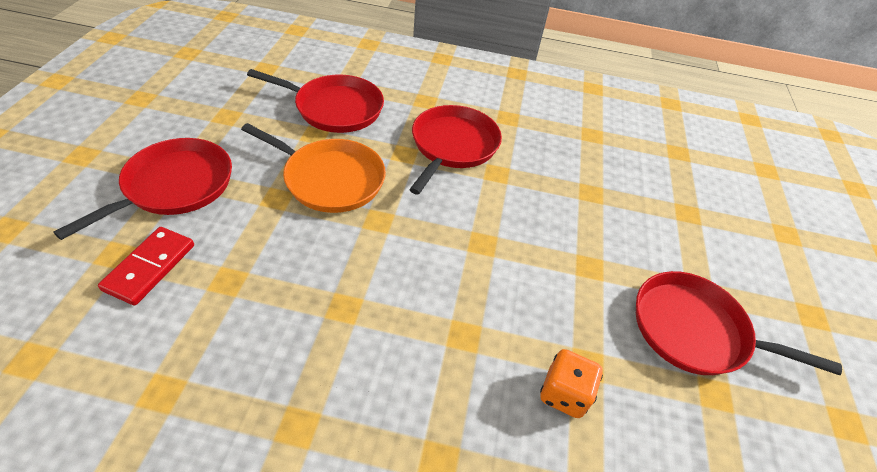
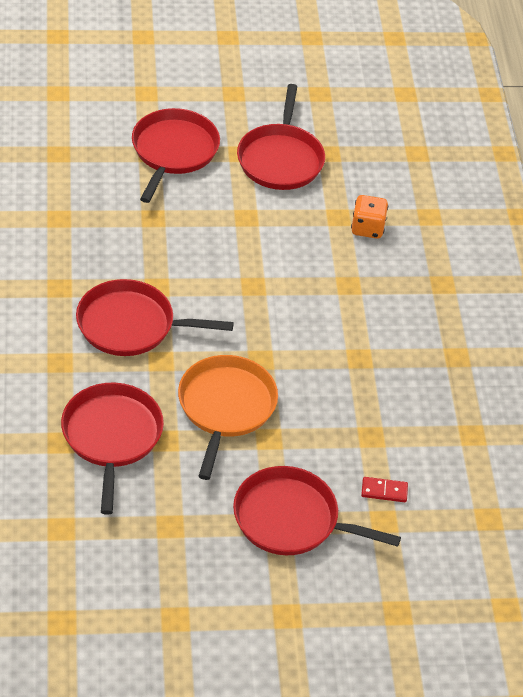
camera: 105 degrees left, 0 degrees up
red domino [98,227,194,306] -> red domino [361,477,408,502], size x0.61
none -> red pan [132,108,220,203]

